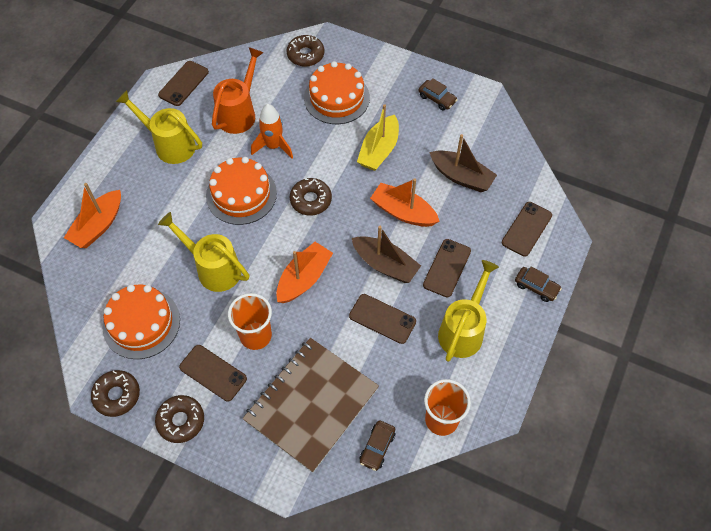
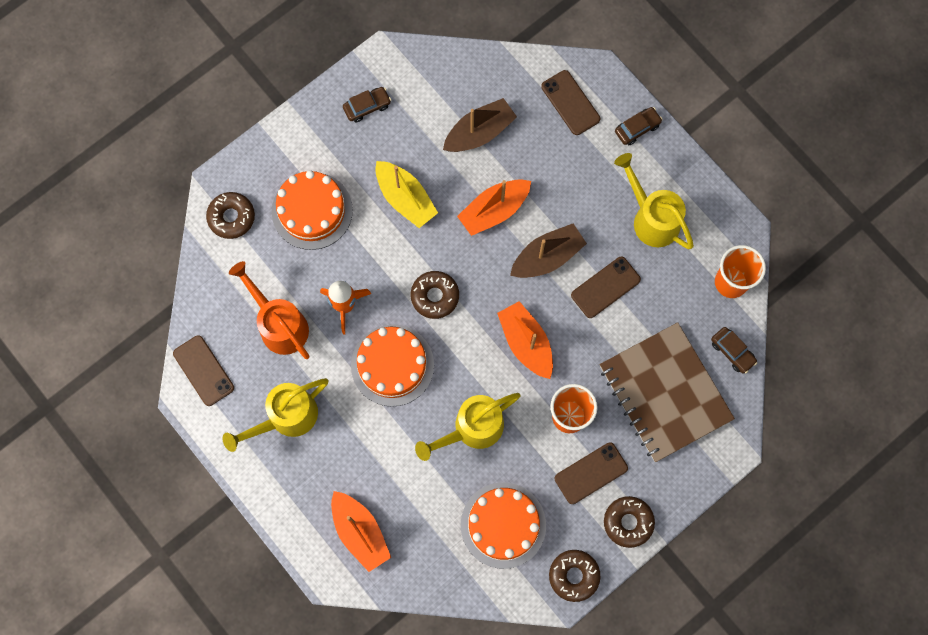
camera: 65 degrees left, 15 degrees up
brown phone [423,239,471,297] -> none

